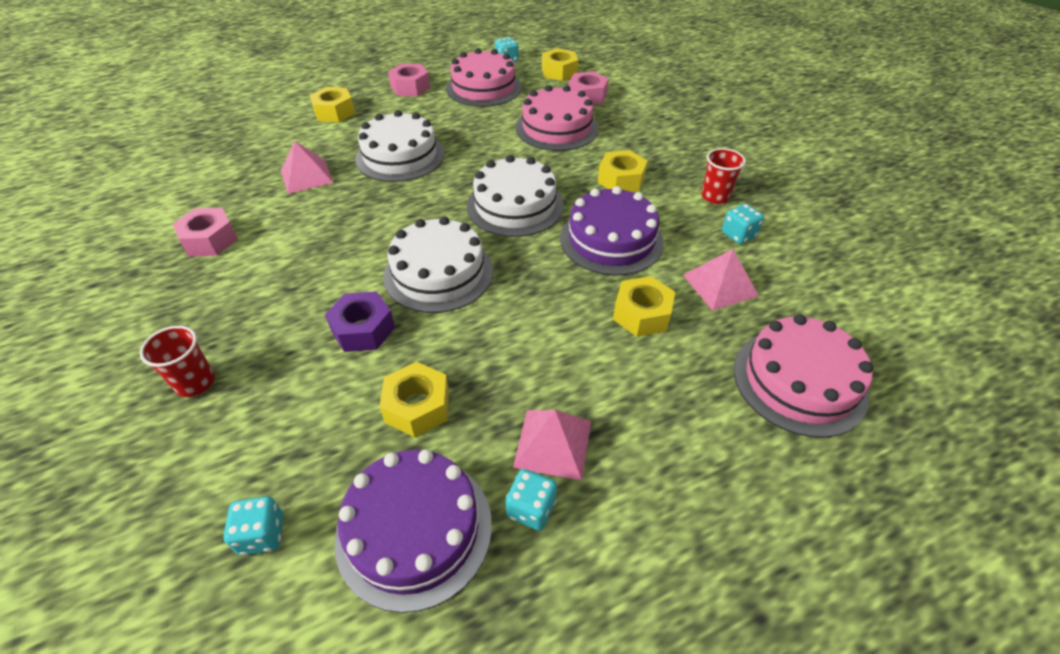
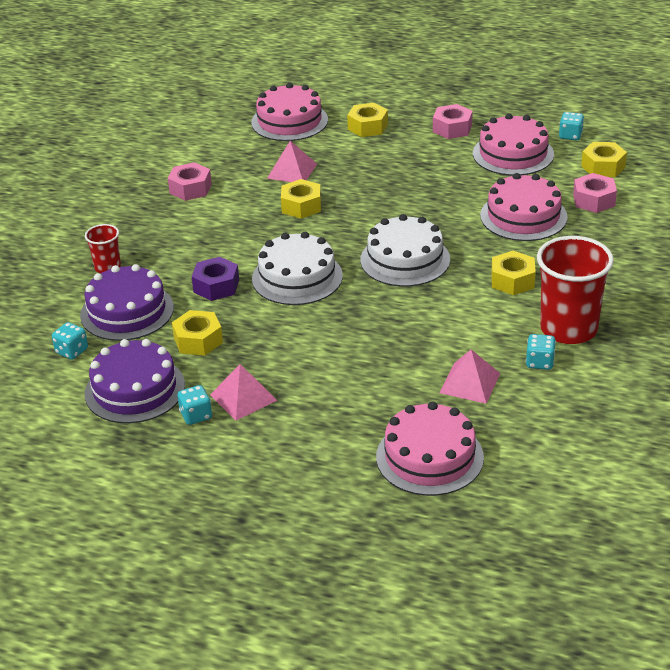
camera: 45 degrees right, 10 degrees down
white cake [355,110,444,182] -> none
purple cake [560,186,664,275] -> purple cake moved to [80,264,174,341]
yellow nut [613,276,675,337] -> yellow nut moved to [281,179,321,219]
red cup [701,148,746,204] -> red cup [537,236,614,344], size x1.99
none -> pink cake [251,83,328,141]

